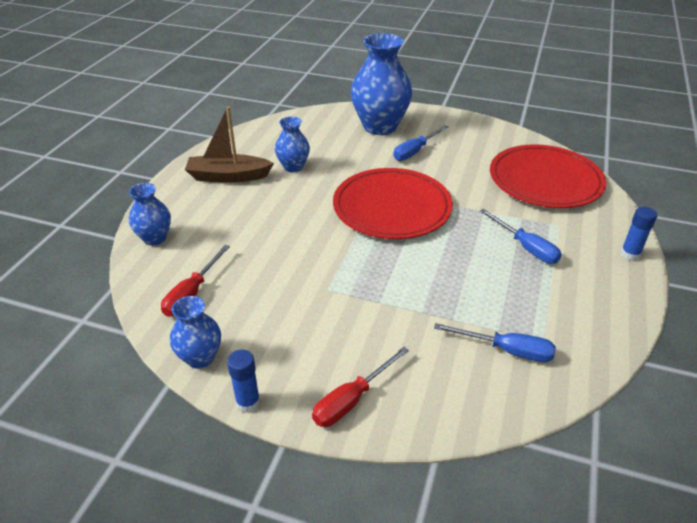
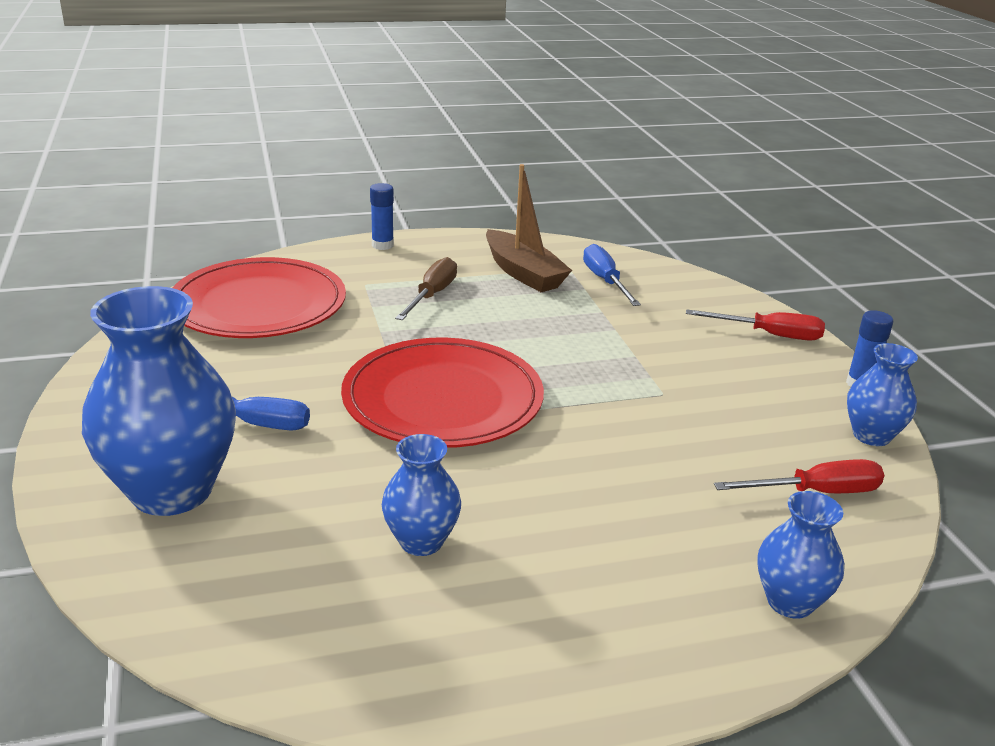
camera: 125 degrees left, 10 degrees down
brown boat [185,106,274,183] -> brown boat moved to [486,164,572,292]
blue screwdriver [480,209,562,264] -> brown screwdriver [395,257,457,320]

